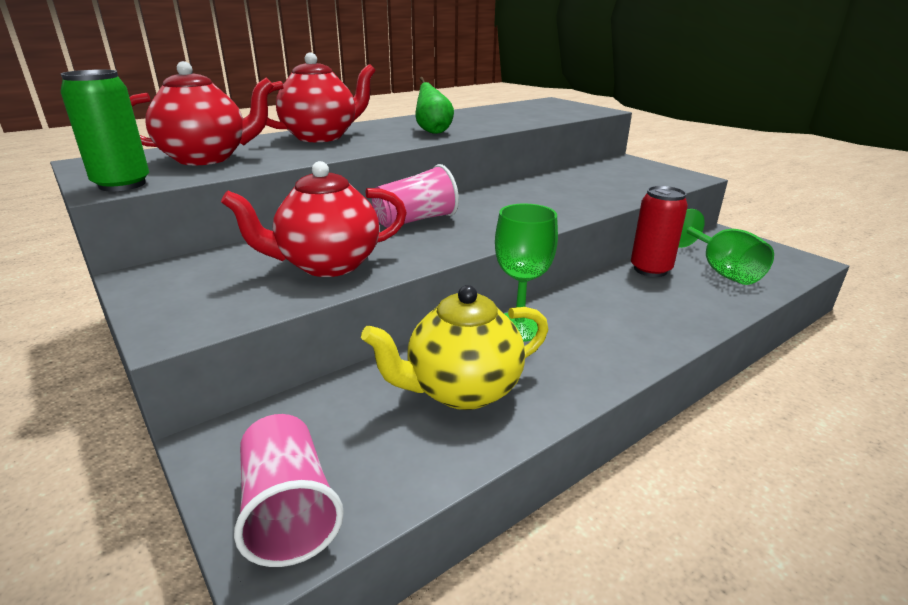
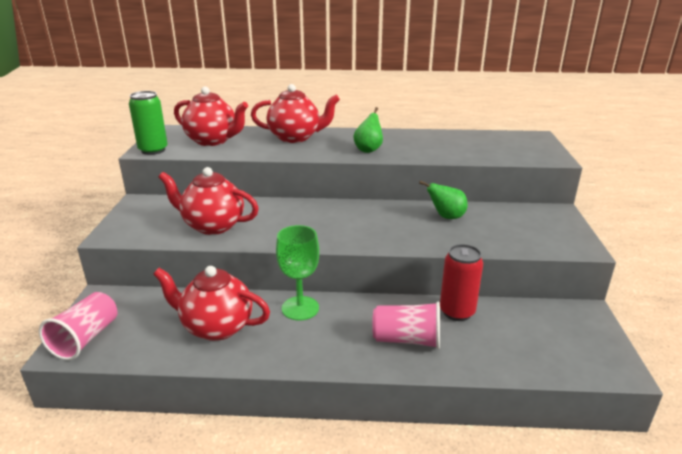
camera: 40 degrees right, 0 degrees up
yellow teapot [361,285,548,410] -> red teapot [153,266,270,341]
pink cup [372,164,459,228] -> pink cup moved to [372,302,440,349]
green goblet [678,209,774,285] -> none
none -> green pear [419,181,468,219]

